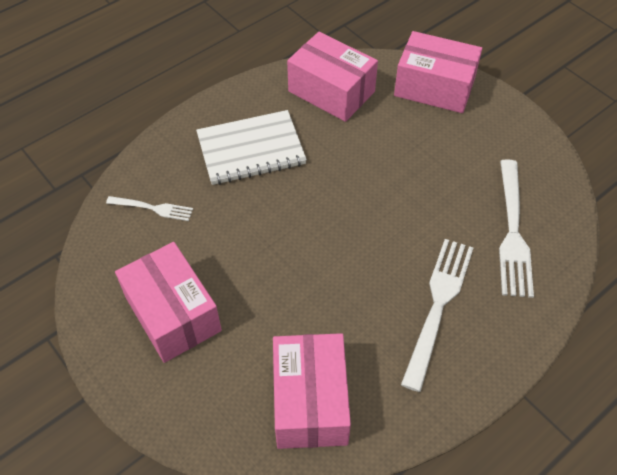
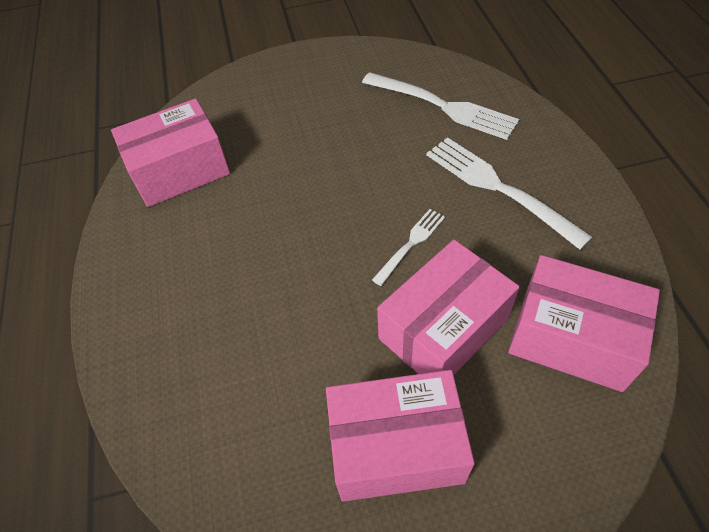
camera: 60 degrees left, 0 degrees up
white fork [106,196,193,221] -> white fork moved to [372,209,445,286]
white notebook [196,110,307,185] -> none
pink box [394,31,482,113] -> pink box moved to [377,240,520,375]

